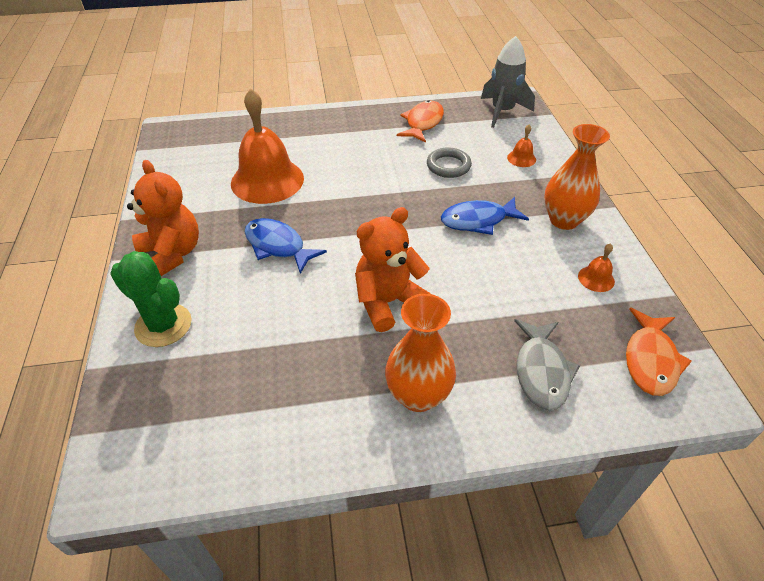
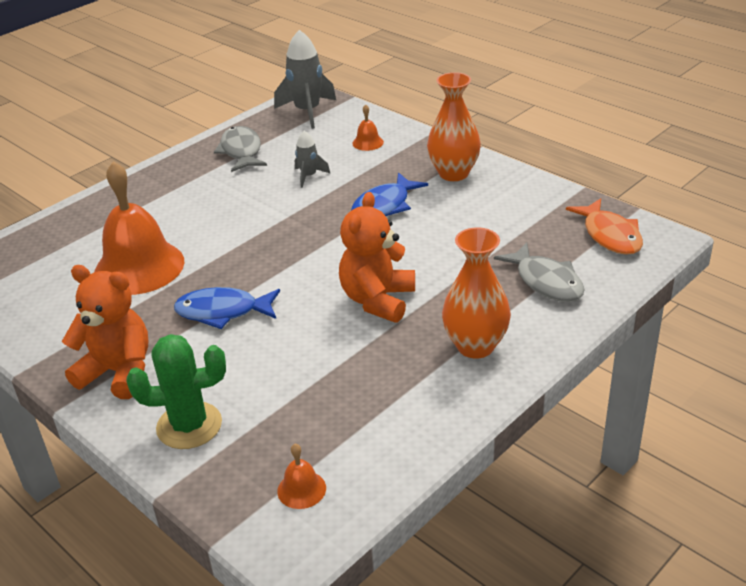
camera: 35 degrees left, 10 degrees down
orange fish [397,100,444,143] -> grey fish [214,126,267,172]
grey ring [427,148,472,178] -> grey rocket [295,131,331,188]
orange bell [578,243,615,292] -> orange bell moved to [277,444,326,509]

